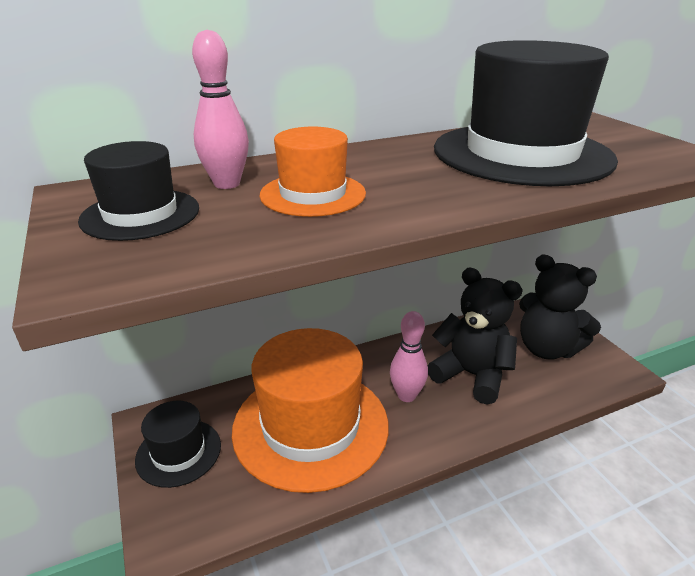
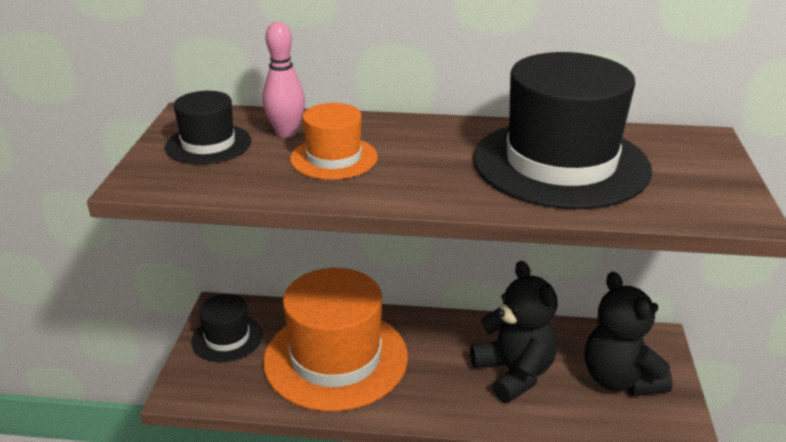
camera: 30 degrees right, 0 degrees up
pink bowling pin [390,311,428,402] -> none

